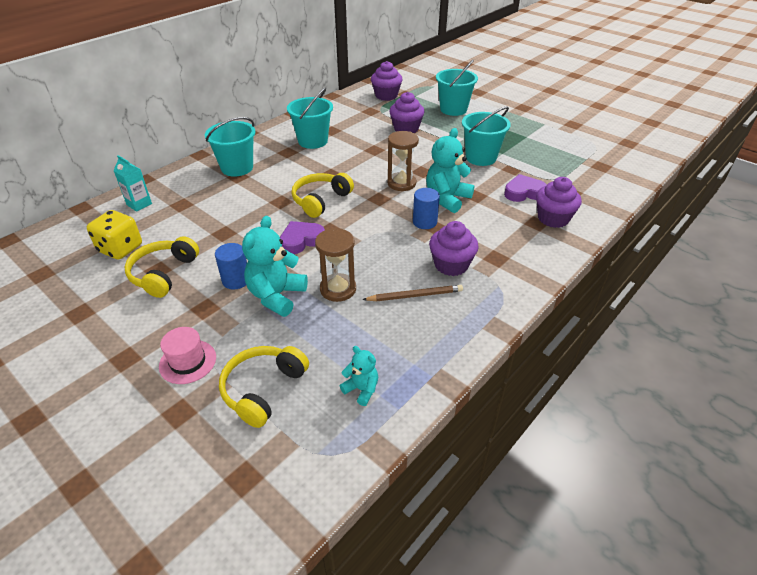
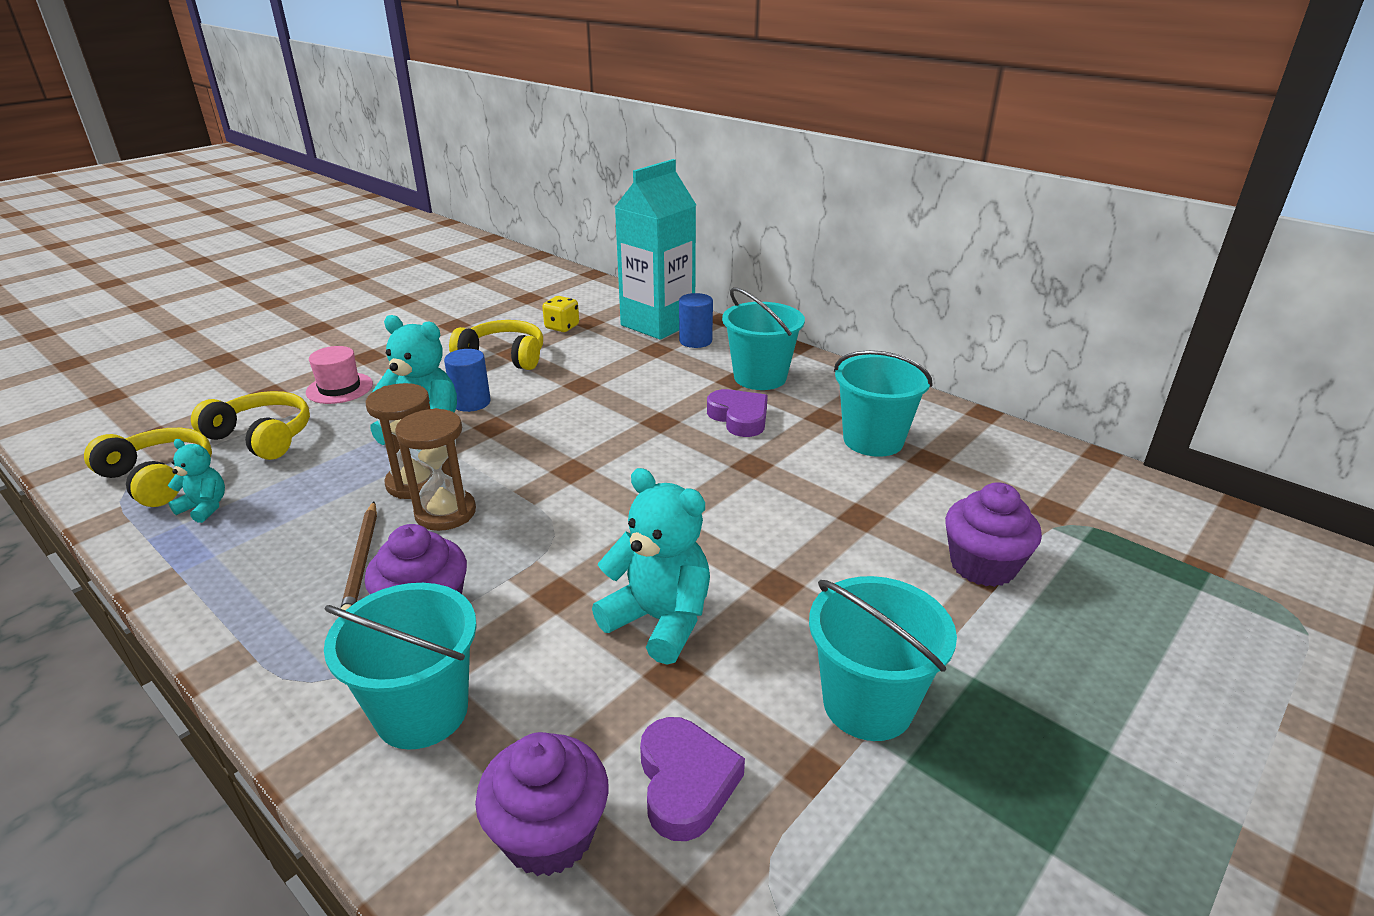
camera: 90 degrees right, 10 degrees down
yellow dice [87,210,142,260] -> yellow dice [542,296,579,332], size x0.65
turquoise carton [113,155,152,212] -> turquoise carton [615,159,696,340], size x2.21
purple heart [280,221,325,254] -> purple heart moved to [707,389,768,437]
yellow headphones [292,173,354,218] -> yellow headphones moved to [84,428,212,507]
turquoise teddy bear [340,346,378,406] -> turquoise teddy bear turned 105 degrees counterclockwise [168,439,225,523]
purple cupcake [371,61,402,101] -> none
brown hourglass [387,131,419,191] -> brown hourglass moved to [395,408,476,531]
blue cylinder [413,188,440,229] -> blue cylinder moved to [679,293,713,348]
turquoise bucket [436,60,478,116] -> turquoise bucket moved to [324,583,477,750]

